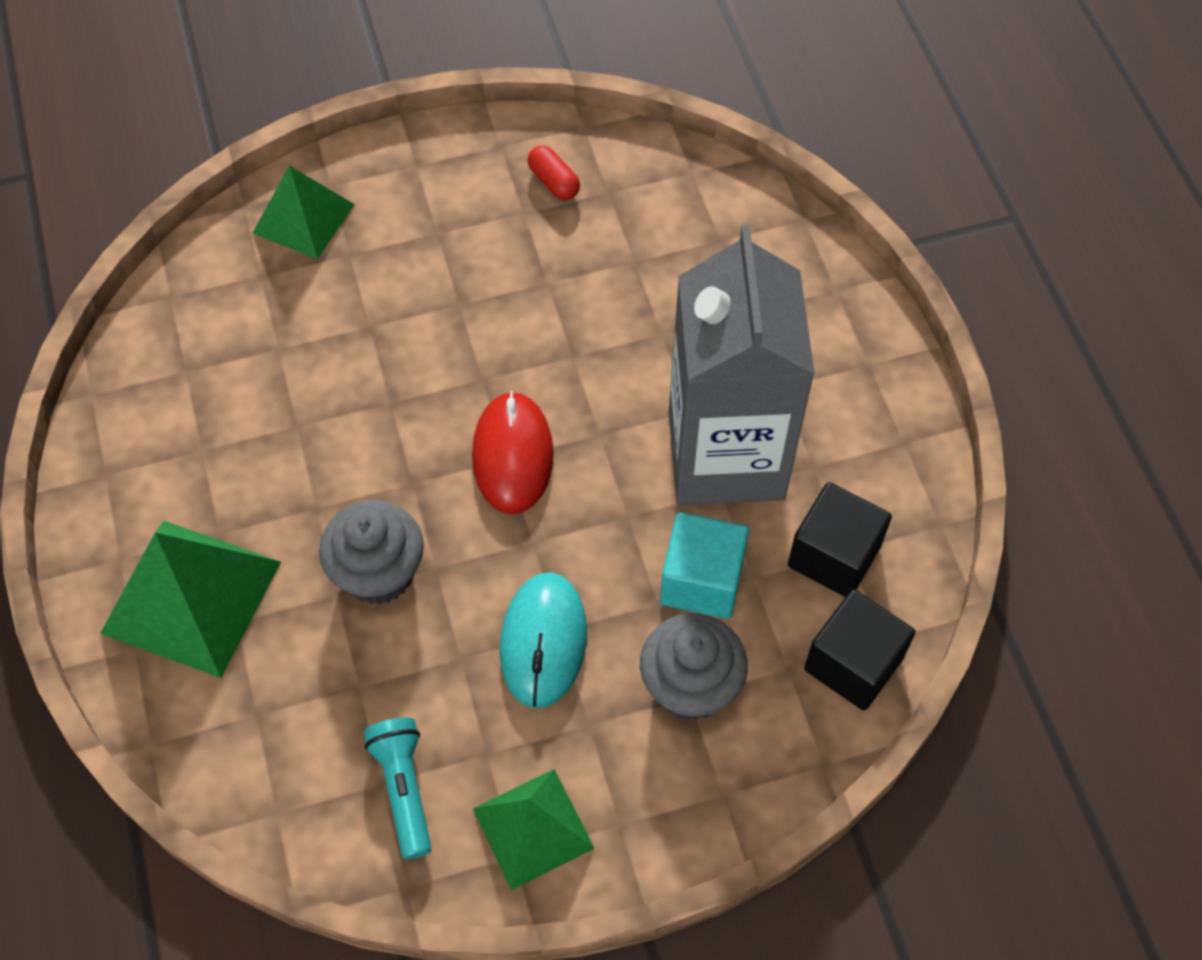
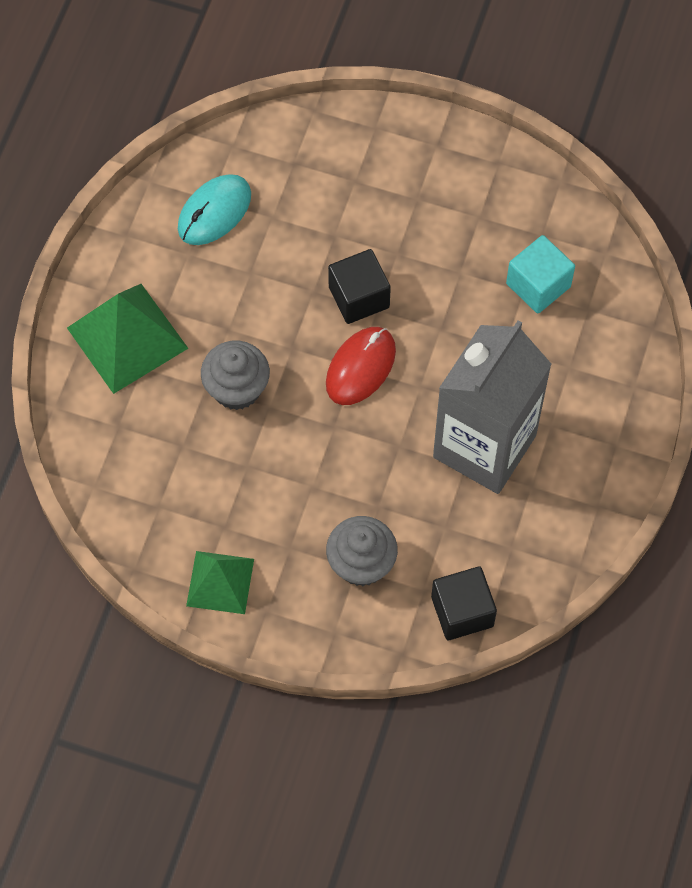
camera: 35 degrees right, 5 degrees up
green pyramid [253,166,355,259] -> none
turquoise flashlight [364,717,432,859] -> none
turquoise mouse [499,572,587,708] -> turquoise mouse moved to [178,174,251,245]
red capsule [528,145,580,200] -> none
turquoise cube [660,512,749,619] -> turquoise cube moved to [506,235,575,313]
black cube [788,482,892,597] -> black cube moved to [328,249,391,324]

